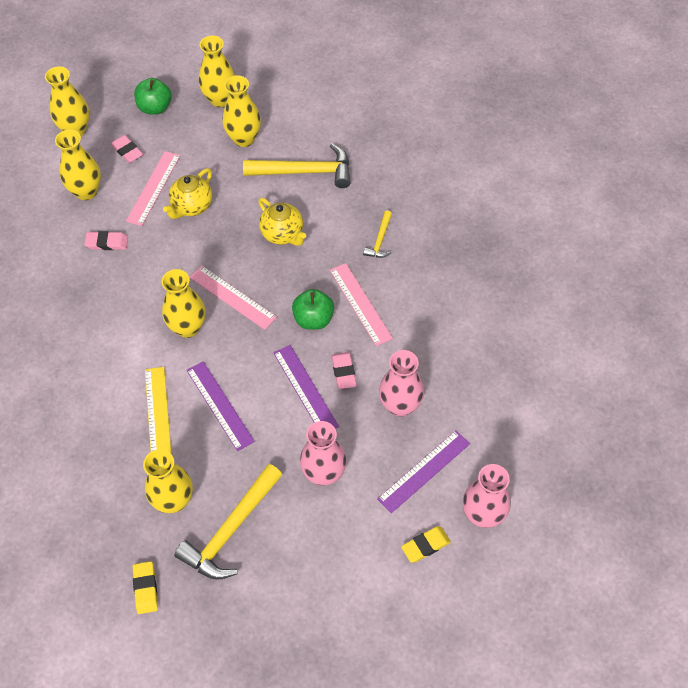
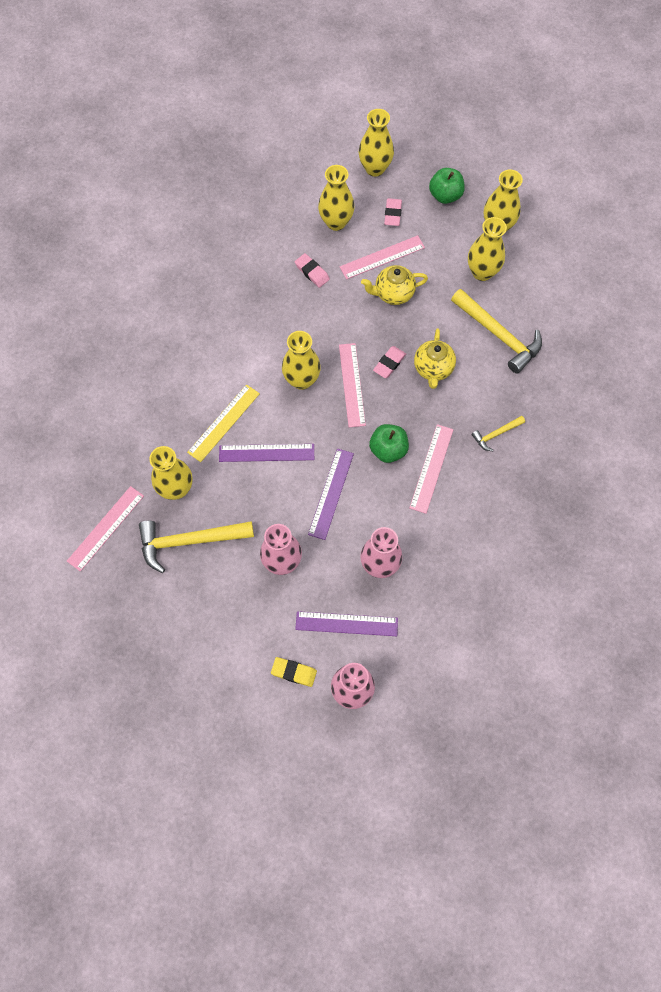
camera: 45 degrees right, 10 degrees up
yellow eraser [133,561,158,614] -> pink ruler [67,486,144,572]
purple ruler [187,361,255,451] -> purple ruler turned 75 degrees clockwise [219,444,314,462]
pink eraser [332,352,357,389] -> pink eraser moved to [373,346,406,378]

